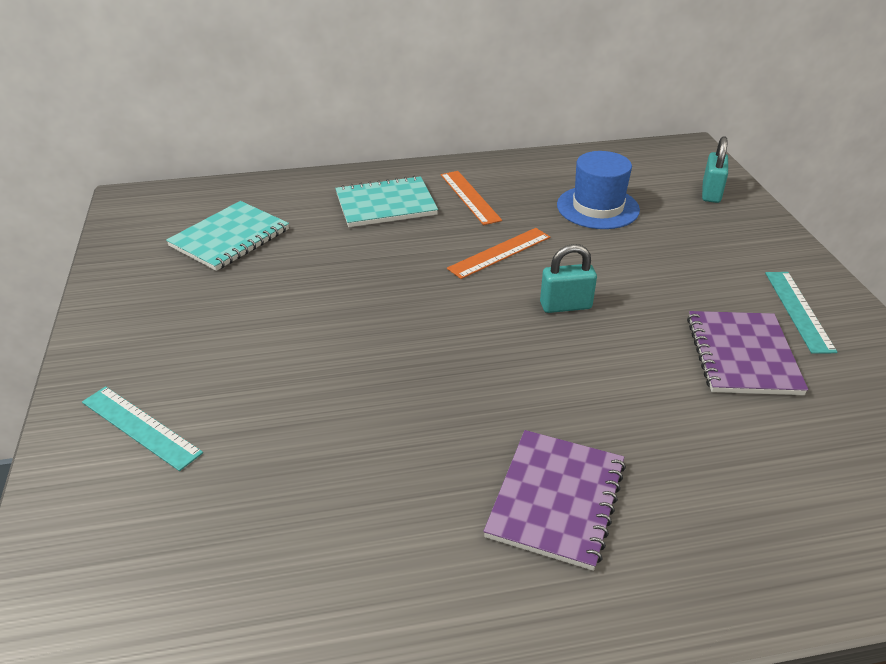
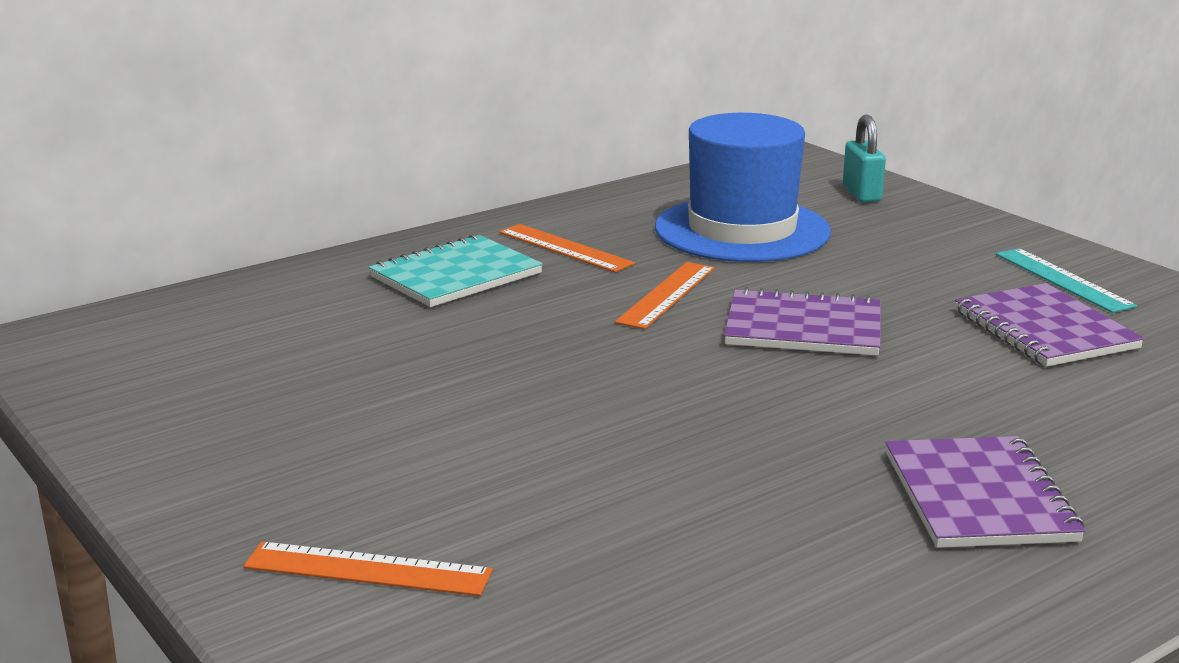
camera: 25 degrees left, 15 degrees down
turquoise ruler [82,386,203,471] -> orange ruler [243,542,493,596]
turquoise notebook [166,201,289,271] -> none
turquoise padlock [540,244,597,313] -> purple notebook [724,287,881,356]
blue hat [557,151,640,229] -> blue hat [655,113,831,262], size x1.51

